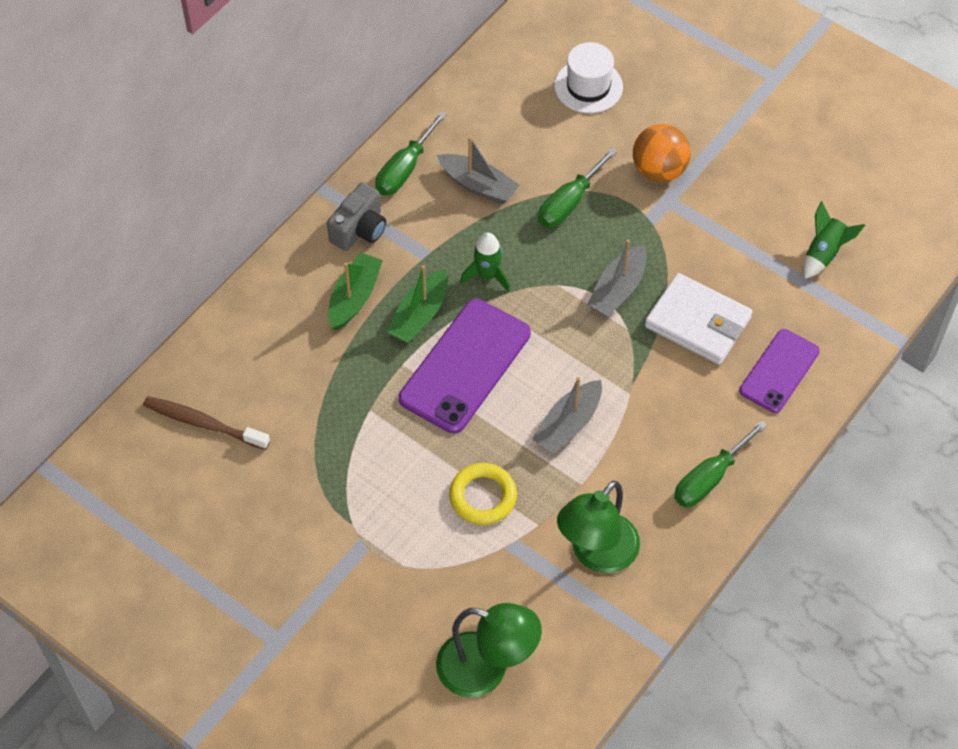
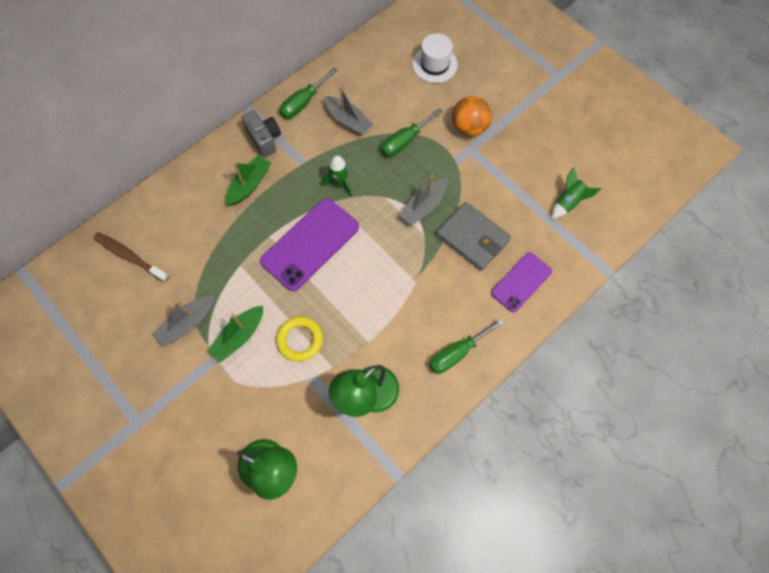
camera: 10 degrees right, 10 degrees up
grey camera [327,182,386,251] -> grey camera turned 75 degrees counterclockwise [241,110,281,157]
green boat [387,265,448,343] -> green boat moved to [208,306,263,362]
grey boat [532,377,602,453] -> grey boat moved to [153,296,215,346]
white wallet [645,273,752,365] -> grey wallet [436,202,511,271]

